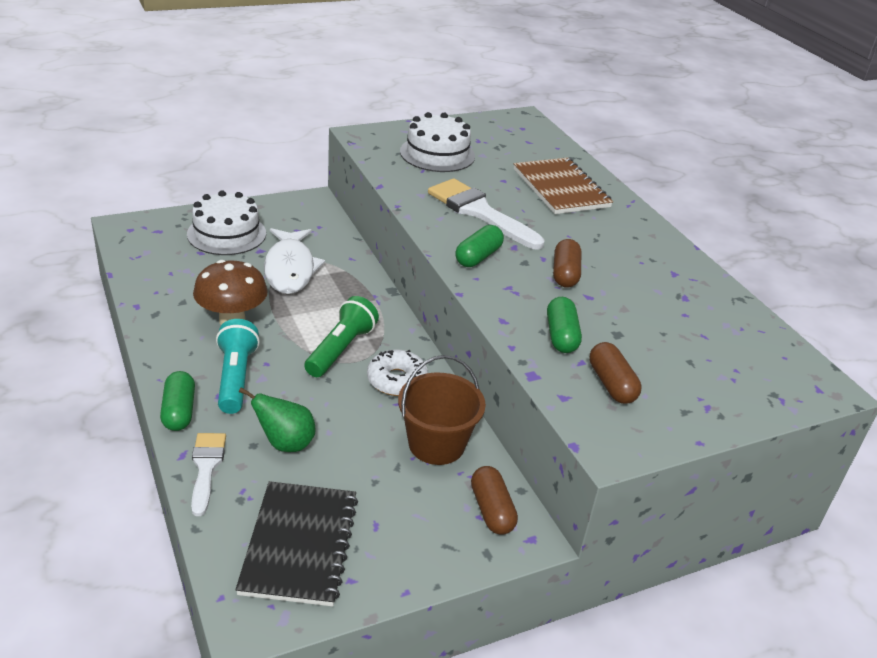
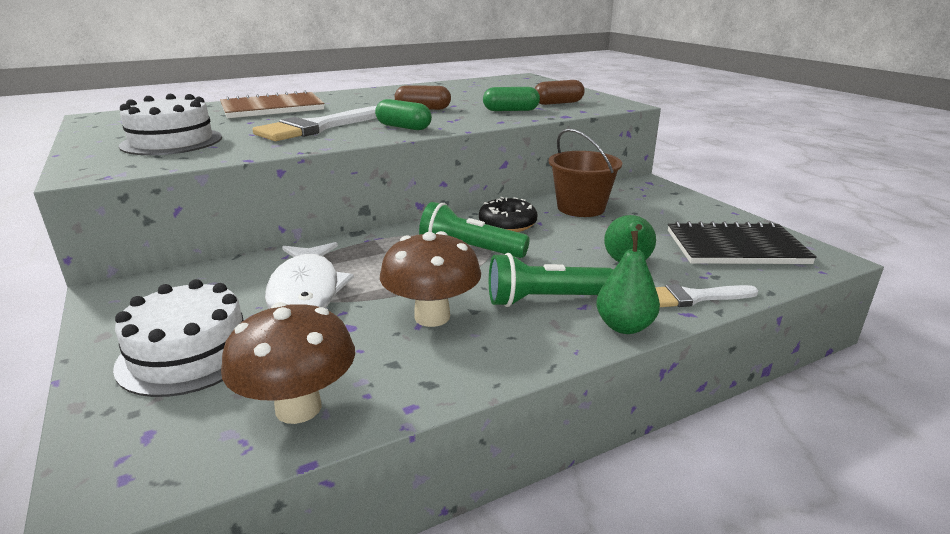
camera: 90 degrees left, 10 degrees down
green capsule [160,371,195,431] -> green pear [596,231,660,334]
turquoise flashlight [216,319,260,414] -> green flashlight [489,253,613,307]
white fish [264,228,325,294] -> white fish turned 90 degrees clockwise [265,242,354,309]
white donut [367,349,428,396] -> black donut [479,197,538,232]
brown capsule [471,466,518,535] -> none
none -> brown mushroom [221,302,355,424]

